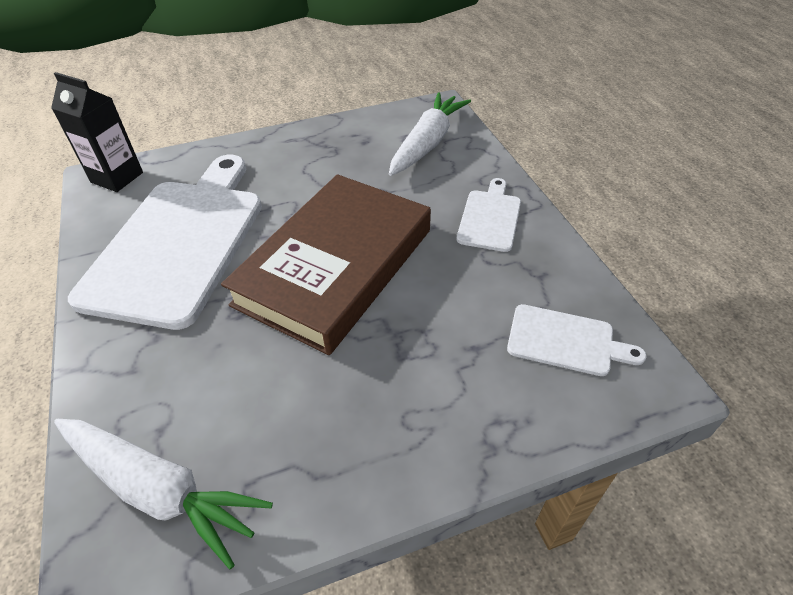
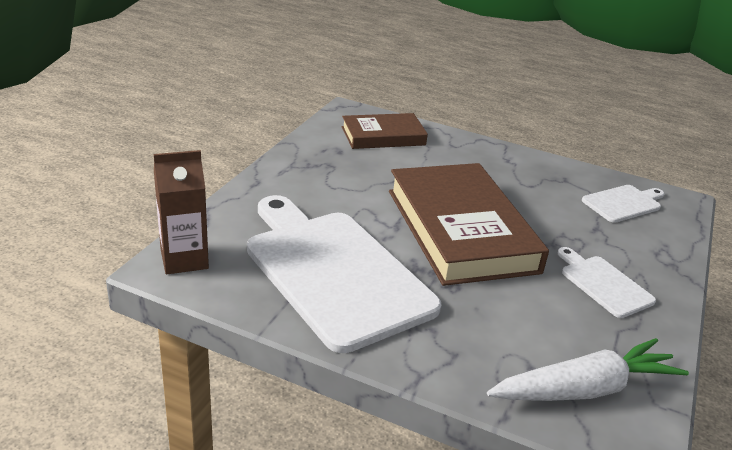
camera: 50 degrees left, 15 degrees down
black carton [51,72,143,192] -> brown carton [154,150,209,274]
white carrot [389,92,471,176] -> brown book [342,113,428,149]
white cutting board [457,178,521,252] -> white cutting board moved to [558,247,656,318]

